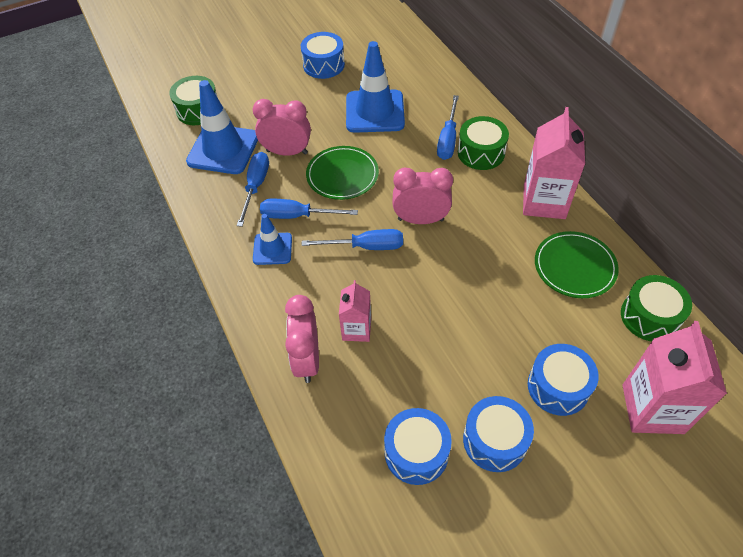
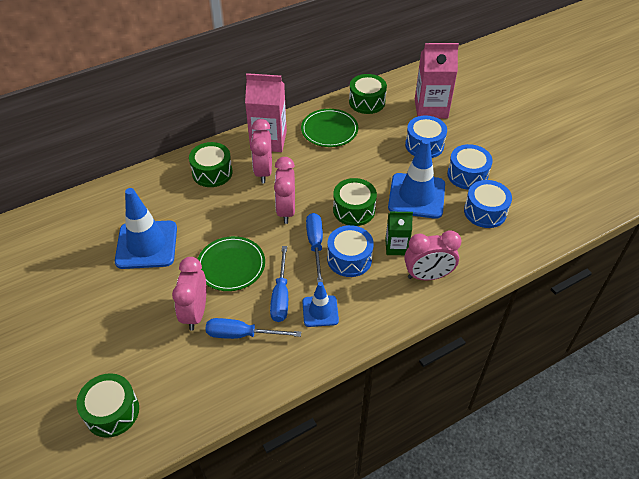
camera: 95 degrees left, 5 degrees down
blue traffic cone [186,80,258,174] -> blue traffic cone moved to [388,138,445,219]
blue drum [301,32,345,79] -> blue drum moved to [327,225,374,277]
pink carton [339,280,371,342] -> green carton [385,212,413,255]
blue screwdriver [437,95,459,160] -> none
none -> pink clock [251,119,272,184]
none -> green drum [333,178,377,226]

